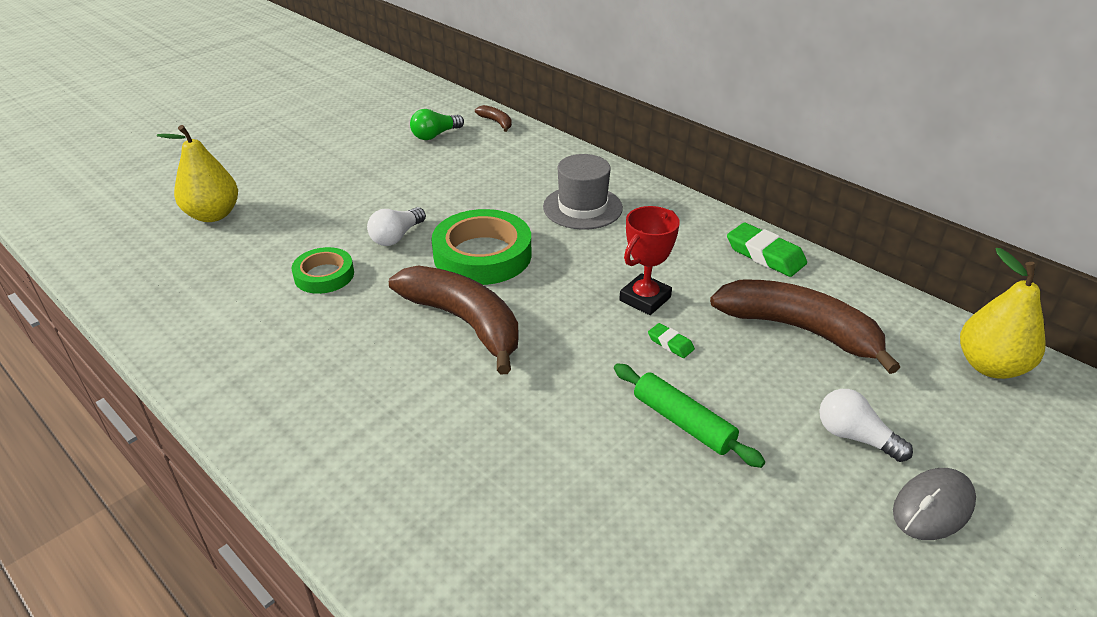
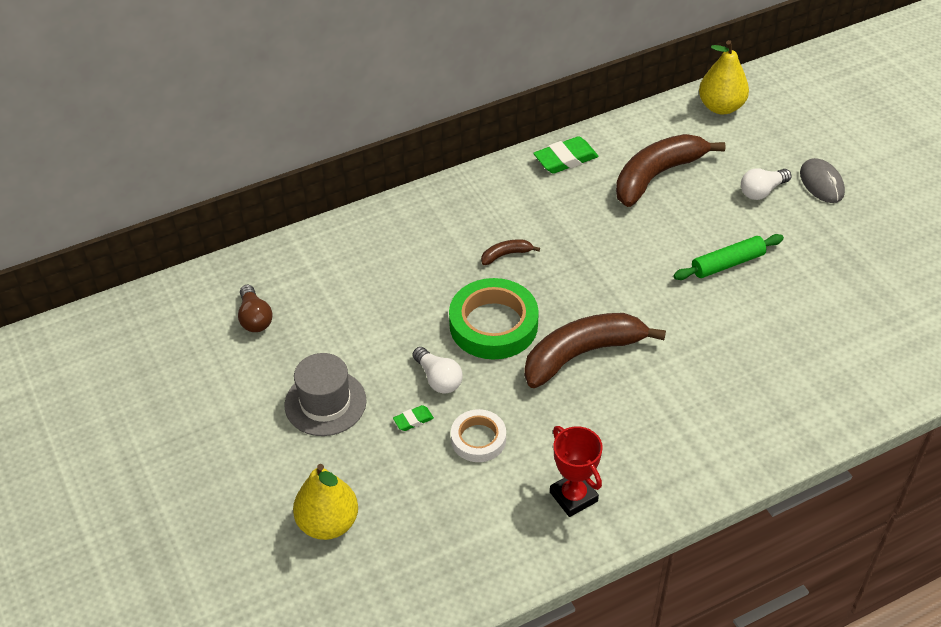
camera: 70 degrees left, 10 degrees up
green tape [292,247,354,294] -> white tape [451,409,506,462]
green light bulb [410,109,464,140] -> brown light bulb [238,285,273,332]
brown banana [475,105,512,132] -> brown banana moved to [481,239,540,265]
grey hat [543,154,623,230] -> grey hat moved to [285,353,366,436]
red trophy [619,206,680,315] -> red trophy moved to [550,426,603,517]
green eraser [648,323,695,358] -> green eraser moved to [393,405,434,431]

